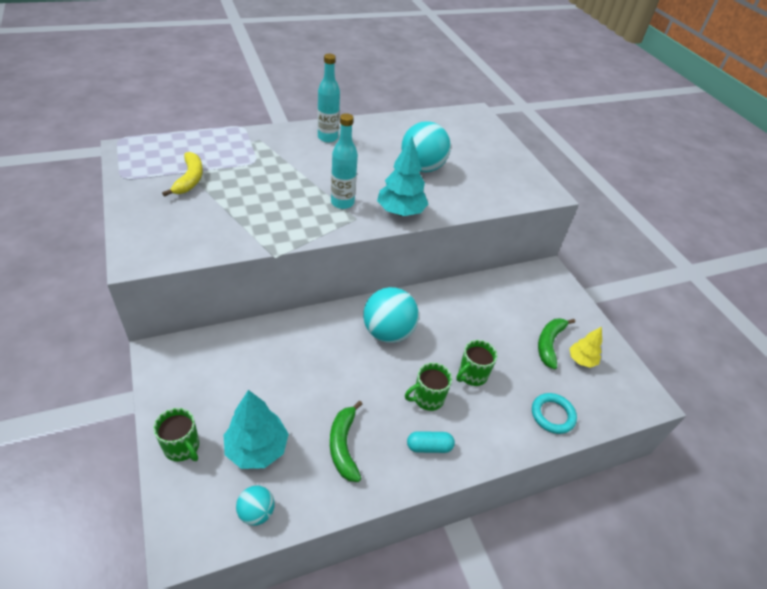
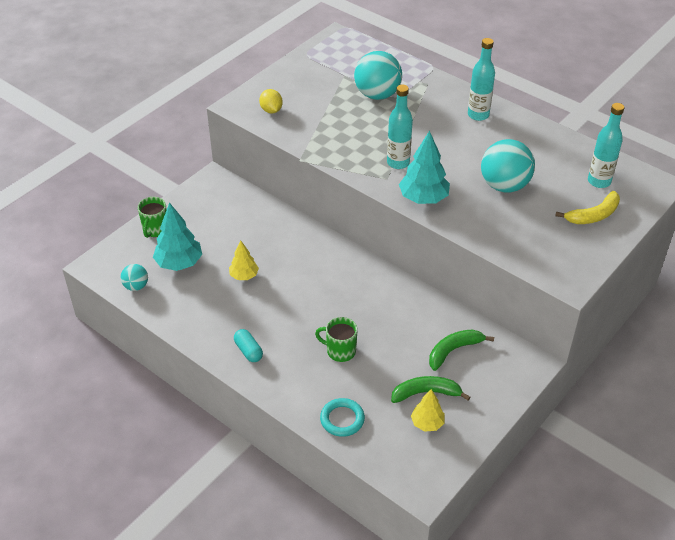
camera: 65 degrees right, 0 degrees up
yellow banana [162,152,203,197] -> yellow banana moved to [555,191,620,224]
green banana [330,401,362,482] -> green banana moved to [429,329,494,371]
turquoise ball [363,287,419,343] -> turquoise ball moved to [354,51,402,100]
green mug [405,363,452,411] -> none
none -> yellow tree [229,241,259,280]
none -> yellow lemon [259,89,283,114]
none -> turquoise bottle [588,103,624,188]

